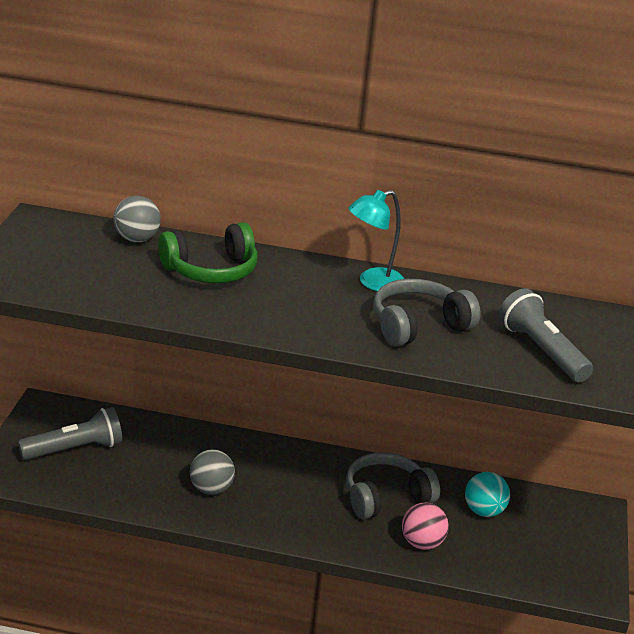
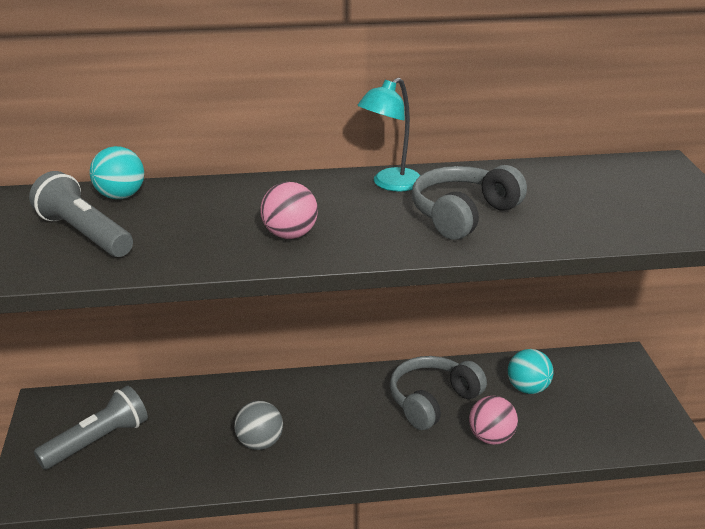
camera: 15 degrees left, 0 degrees up
grey ball [113,196,161,242] -> turquoise ball [90,146,144,199]
green headphones [158,222,258,283] -> none
grey flashlight [499,288,593,382] -> grey flashlight moved to [29,171,133,257]
none -> pink ball [260,182,318,239]

